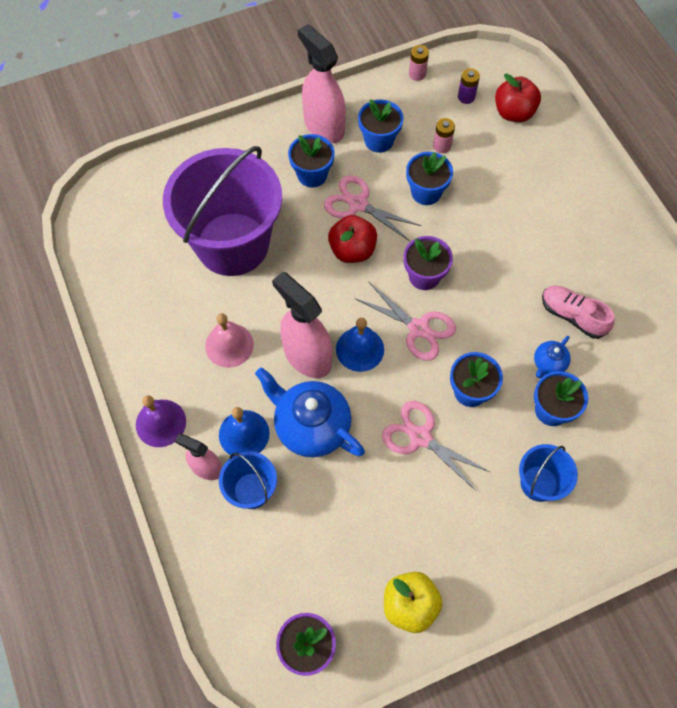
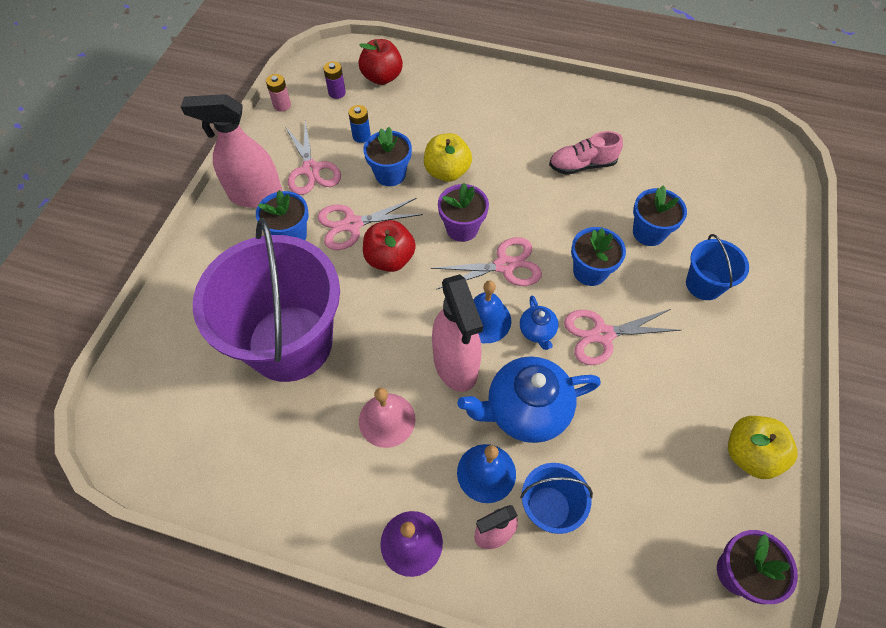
camera: 50 degrees left, 5 degrees down
pink spray bottle [272,272,332,378] -> pink spray bottle turned 105 degrees counterclockwise [432,274,483,392]
blue flower pot [358,99,404,153] -> pink scissors [285,120,341,195]
pink battery [433,118,455,153] -> blue battery [348,105,371,143]
blue teapot [534,336,571,378] -> blue teapot moved to [520,295,558,350]
none -> yellow apple [424,133,472,182]

